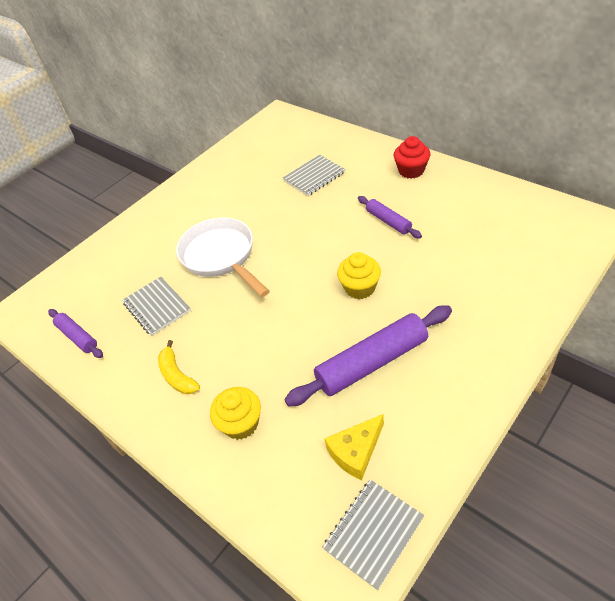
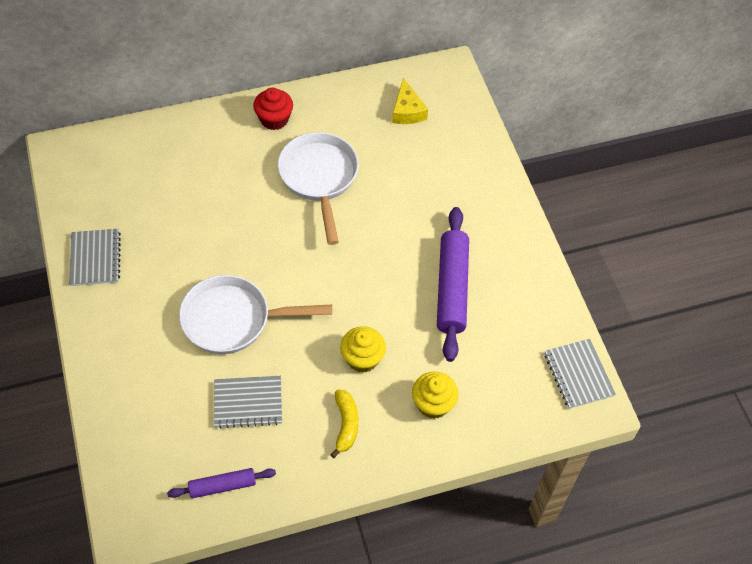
camera: 65 degrees left, 10 degrees up
yellow banana [158,340,200,394] -> yellow banana turned 90 degrees counterclockwise [331,390,359,458]
grey notebook [283,155,345,196] -> grey notebook moved to [69,229,121,286]
yellow cheese [324,414,384,480] -> yellow cheese moved to [392,78,428,124]
yellow cupcake [337,252,381,299] -> yellow cupcake moved to [340,326,386,373]
purple rolling pin [358,196,422,238] -> white pan [278,132,359,245]

